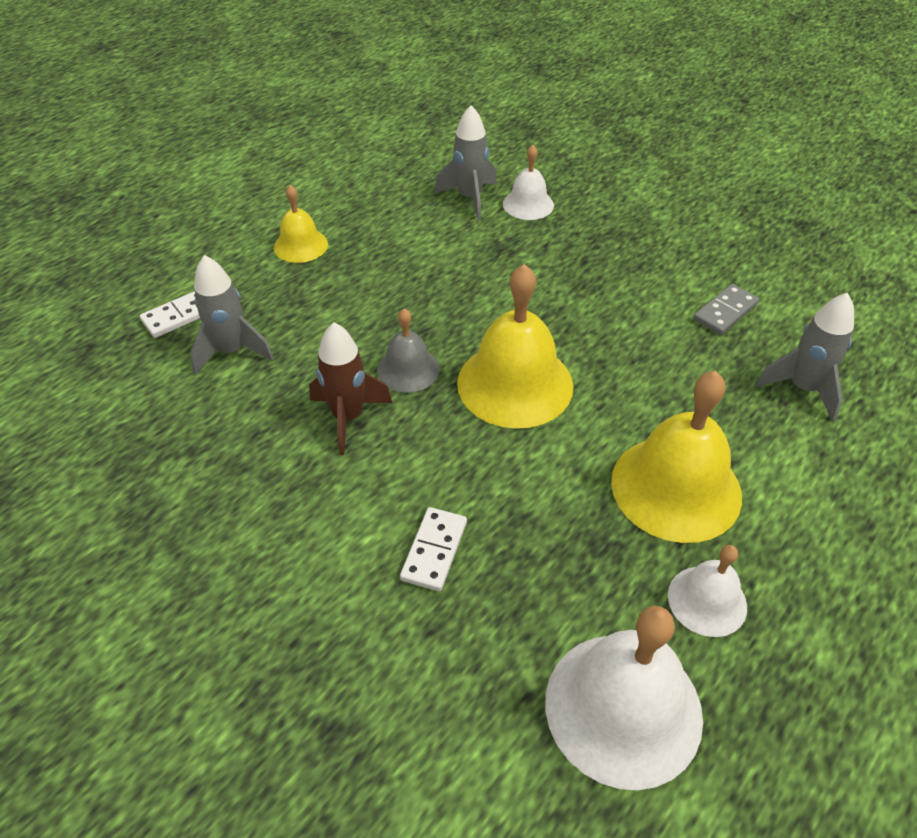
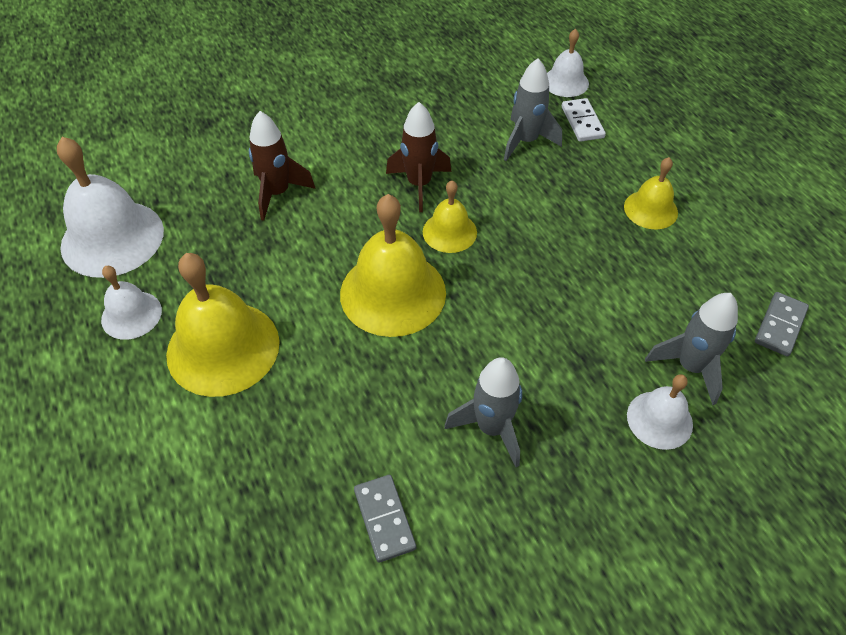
camera: 115 degrees right, 5 degrees up
grey bell [377,308,439,393] -> yellow bell [423,180,477,253]
white domino [400,507,467,591] -> brown rocket [249,111,316,221]
grey rocket [756,293,854,421] -> grey rocket moved to [444,357,522,467]
none -> white bell [547,29,589,97]
none -> grey domino [755,292,809,356]

